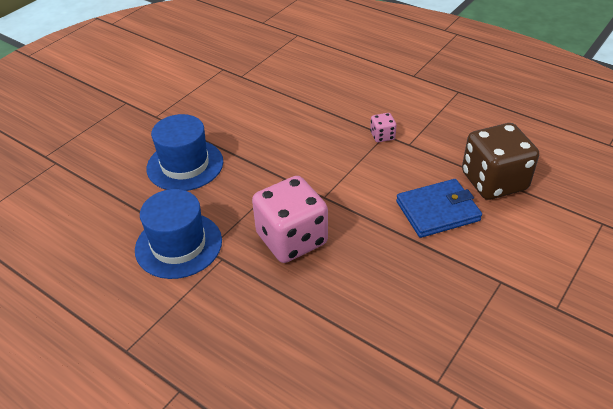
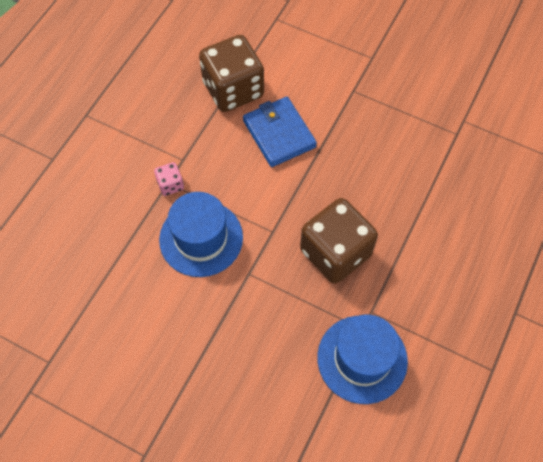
camera: 100 degrees left, 20 degrees up
blue hat [147,114,223,191] -> blue hat moved to [159,192,243,277]
pink dice [252,176,328,263] -> brown dice [300,198,378,284]

